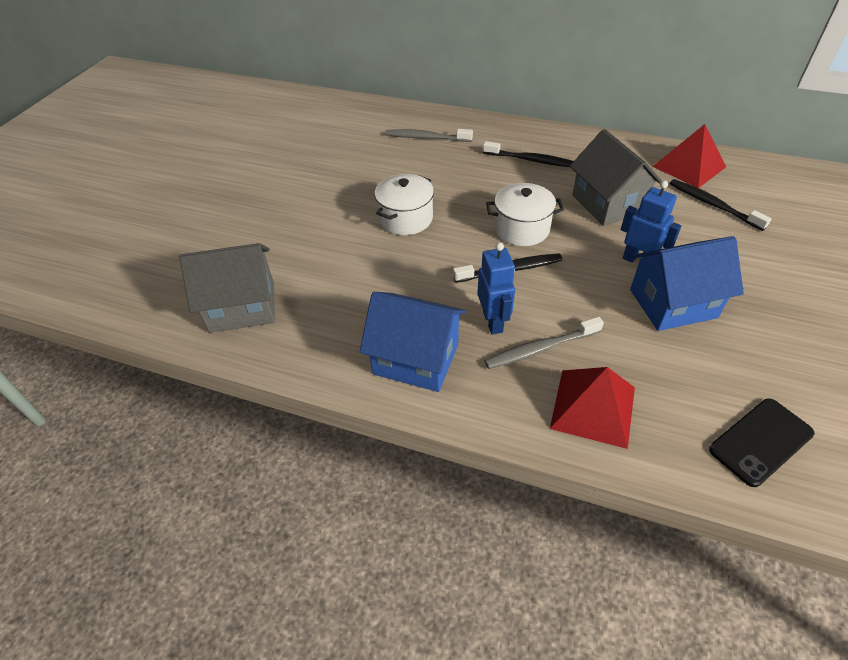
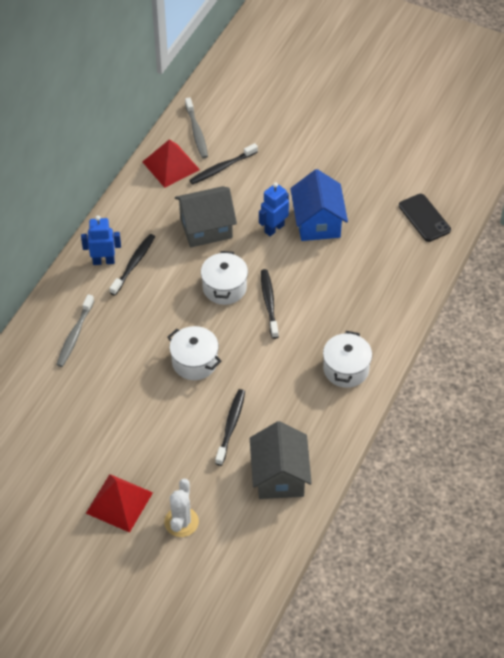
camera: 85 degrees left, 5 degrees up
blue house [360,292,466,392] -> white pot [323,331,372,388]
blue robot [477,242,515,335] -> blue robot moved to [81,215,121,265]
grey toothbrush [485,317,604,369] -> grey toothbrush moved to [185,98,208,158]
red pyramid [550,367,635,449] -> red pyramid moved to [86,474,153,533]
none -> white cactus [164,479,199,537]
none -> black toothbrush [215,389,245,466]

